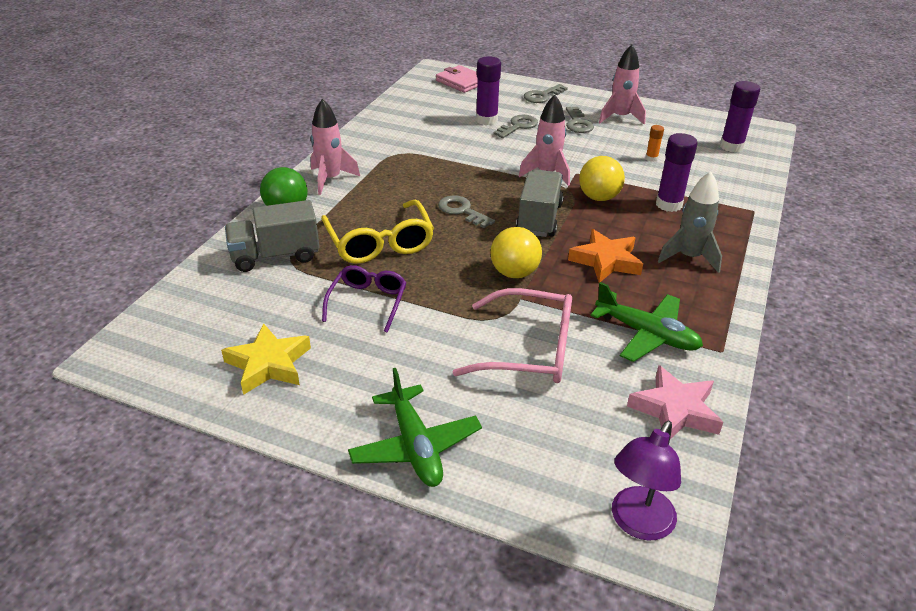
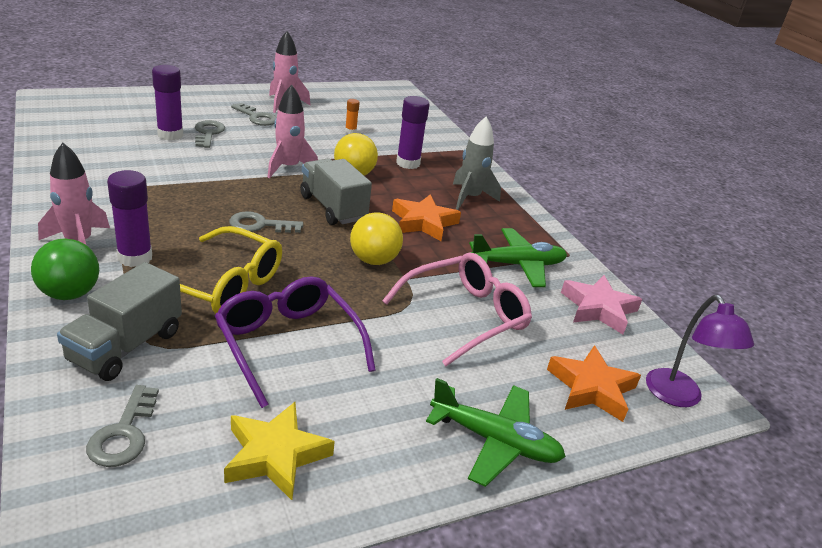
camera: 50 degrees left, 5 degrees down
purple glasses [322,265,407,332] -> purple glasses [215,276,376,408], size x1.53
pink wallet [436,65,478,93] -> none
grey key [524,84,568,103] -> grey key moved to [86,385,159,467]
purple glue stick [720,81,760,152] -> purple glue stick moved to [107,170,152,267]
none -> orange star [547,345,641,422]

